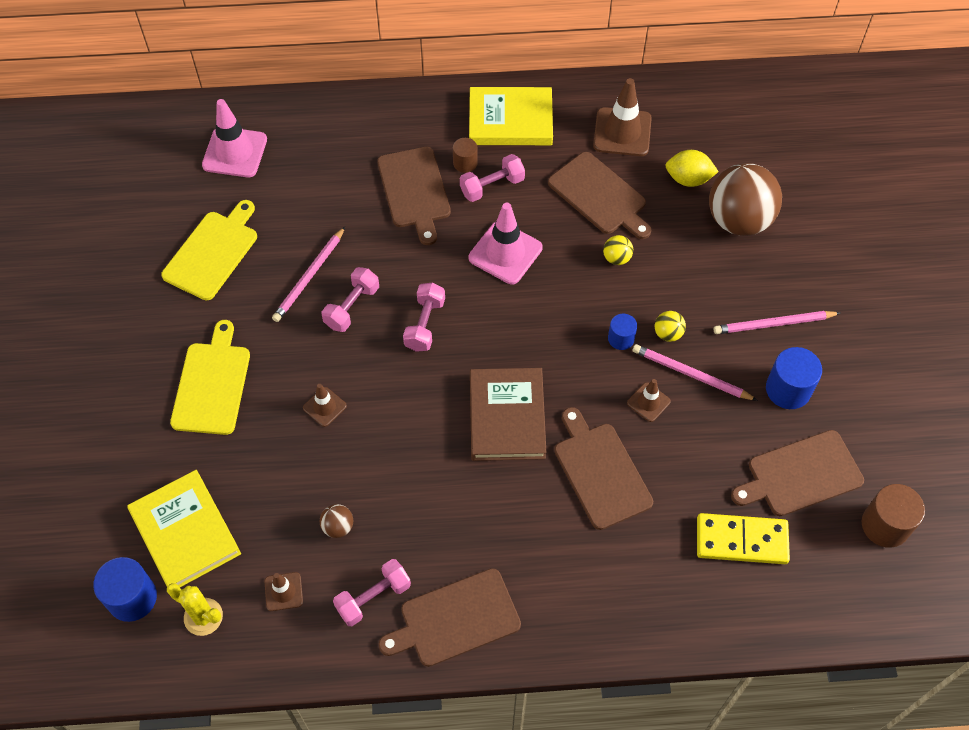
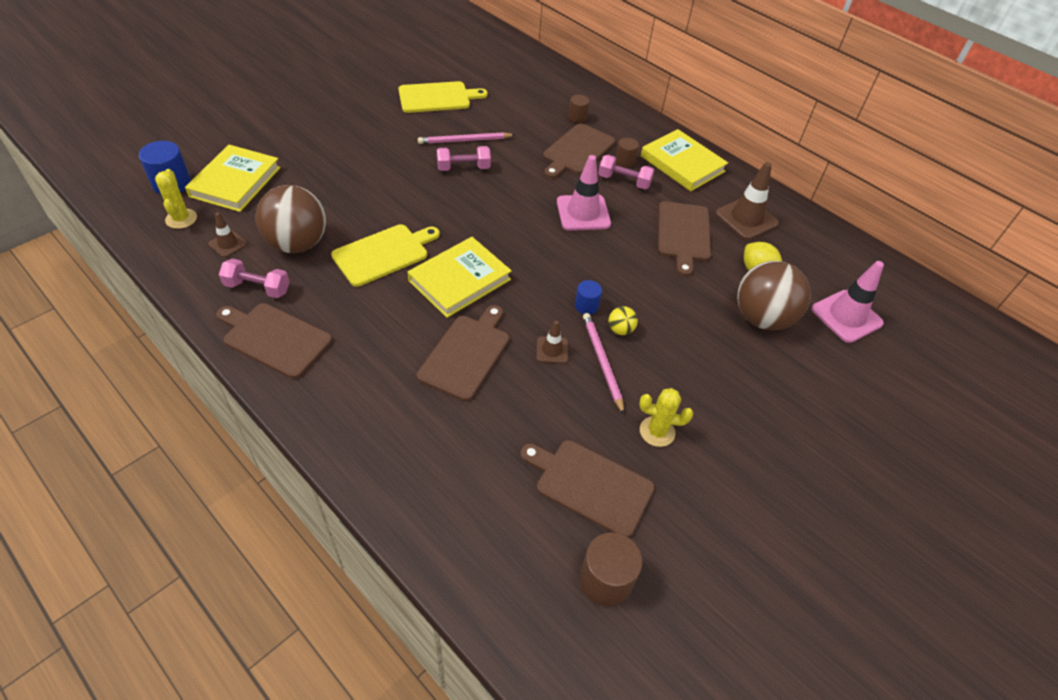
camera: 45 degrees right, 10 degrees down
yellow cutting board [170,320,250,435] -> yellow cutting board moved to [331,224,440,287]
pink traffic cone [202,99,267,177] -> pink traffic cone moved to [812,261,884,343]
brown traffic cone [303,384,347,427] -> none
brown ball [319,504,353,538] -> brown ball [255,185,326,253], size x2.41
pink dumbbell [403,283,445,352] -> none
brown book [470,368,546,461] -> yellow book [408,237,512,318]
yellow ball [603,235,633,265] -> none
yellow domino [697,513,790,564] -> none
pink pencil [714,311,840,334] -> none
blue cylinder [766,347,822,409] -> yellow cactus [639,388,693,447]
none -> brown cylinder [568,95,589,123]

